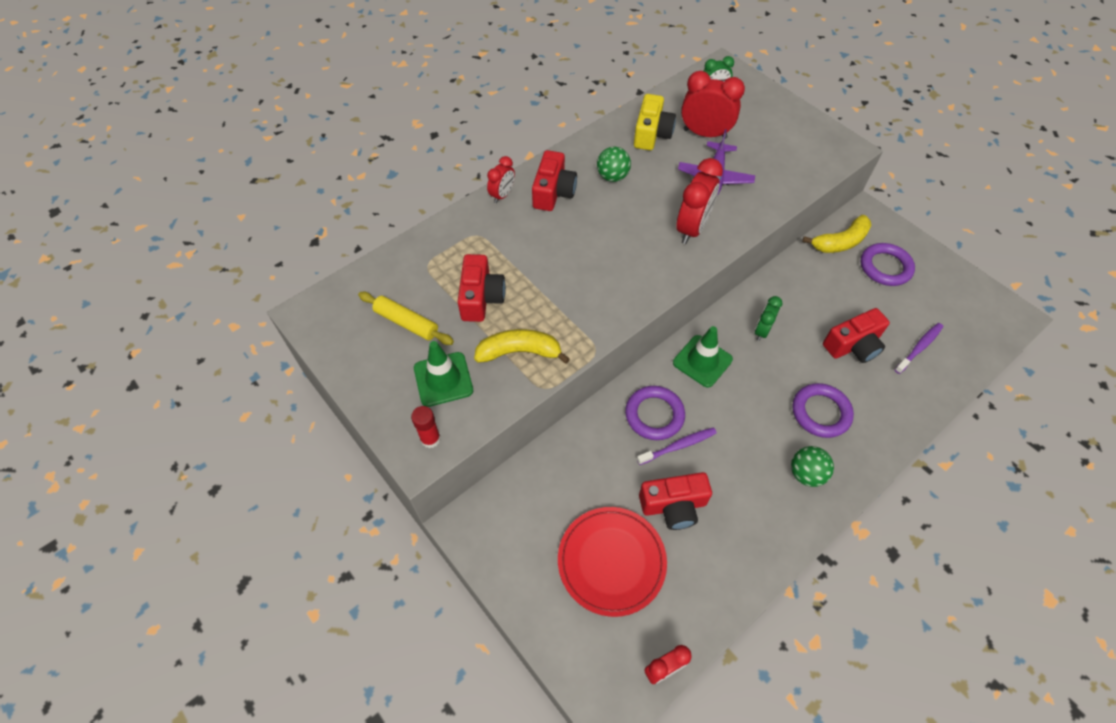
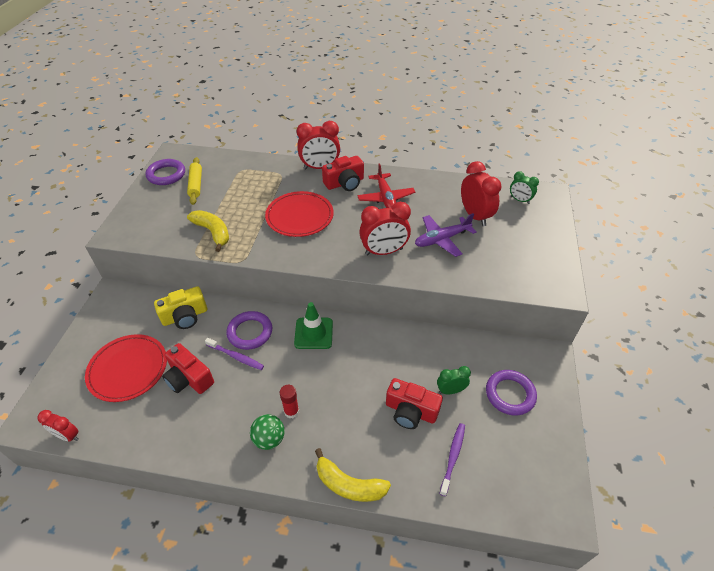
camera: 50 degrees right, 10 degrees down
red glue stick [411,406,441,448] -> red glue stick moved to [280,385,299,418]
green traffic cone [414,341,473,407] -> none
red camera [458,254,506,322] -> none
red clock [487,156,515,203] -> red clock [297,121,340,169], size x1.73
green ball [597,147,631,182] -> red plane [357,163,415,208]
yellow camera [634,94,676,150] -> yellow camera moved to [154,286,207,329]
green clock [755,296,783,341] -> green clock moved to [437,366,471,395]
purple ring [792,383,854,438] -> purple ring moved to [146,159,185,185]
yellow banana [802,215,872,253] -> yellow banana moved to [315,448,391,502]
purple toothbrush [894,323,943,374] -> purple toothbrush turned 75 degrees counterclockwise [440,423,465,496]
none -> red plate [265,191,334,237]

